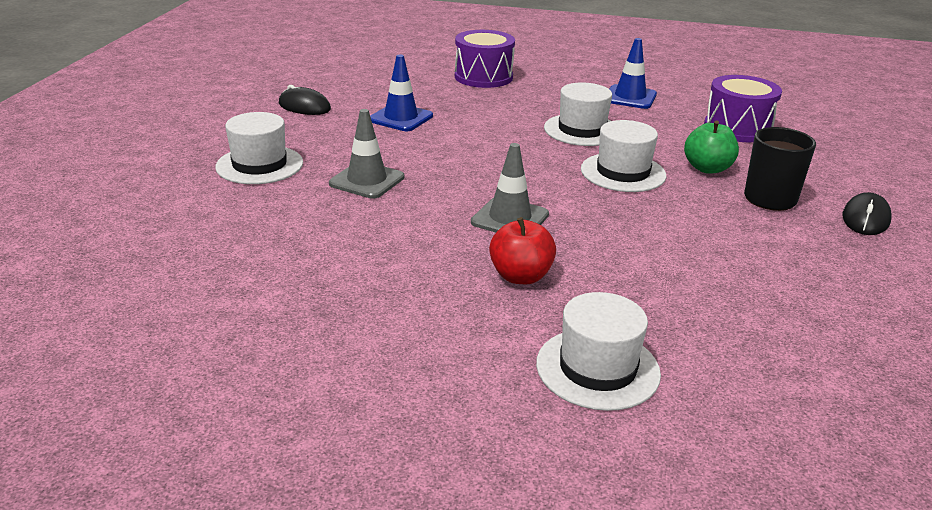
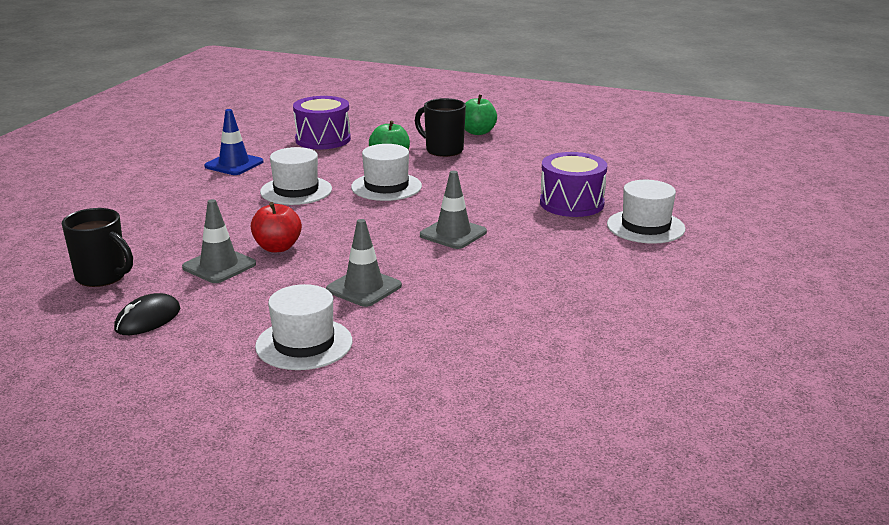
camera: 80 degrees left, 5 degrees down
blue traffic cone [370,55,433,131] -> grey traffic cone [182,199,256,283]
purple drum [455,30,515,88] -> purple drum moved to [540,152,607,217]
red apple [489,217,556,284] -> red apple moved to [251,202,302,252]
black mouse [842,192,892,235] -> green apple [465,95,497,135]
none -> black mug [62,208,133,287]

